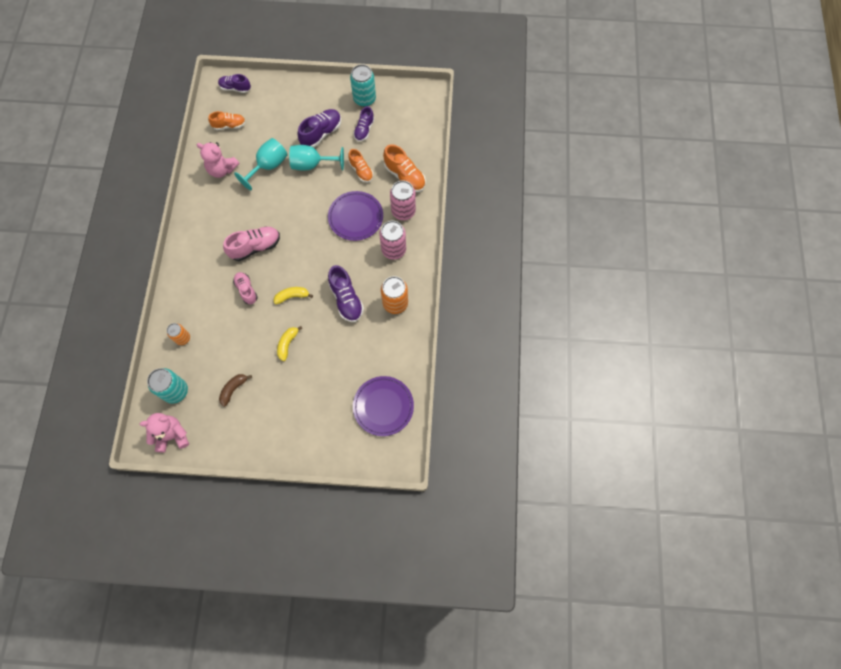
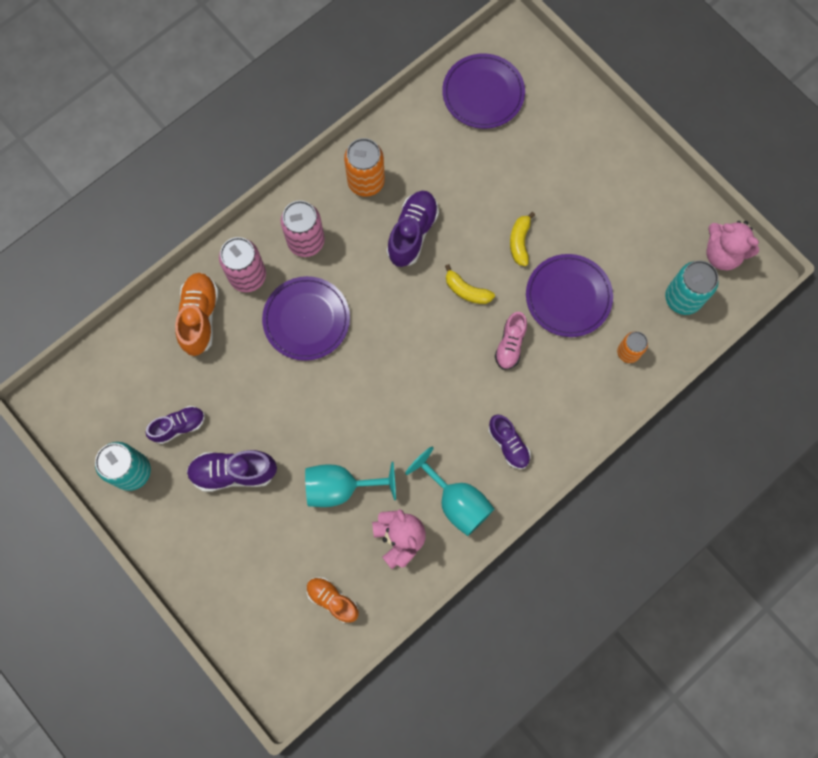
camera: 135 degrees left, 5 degrees up
purple shoe [218,74,251,93] -> purple shoe moved to [488,415,531,469]
brown banana [219,374,252,407] -> none
pink shoe [223,226,280,261] -> none
yellow banana [277,326,302,361] -> yellow banana turned 120 degrees clockwise [510,212,535,266]
turquoise goblet [289,145,344,171] -> turquoise goblet moved to [405,447,494,536]
orange shoe [348,149,374,182] -> none
none -> purple plate [526,254,613,337]

